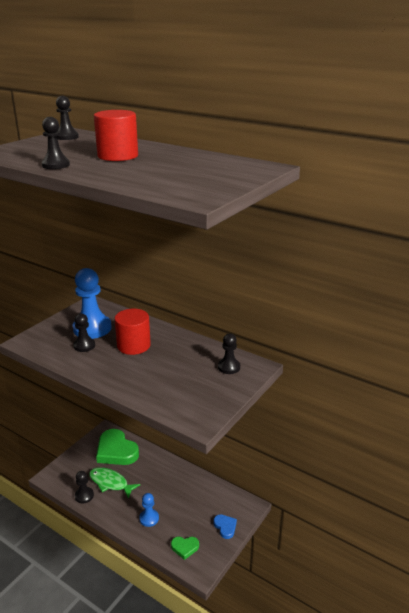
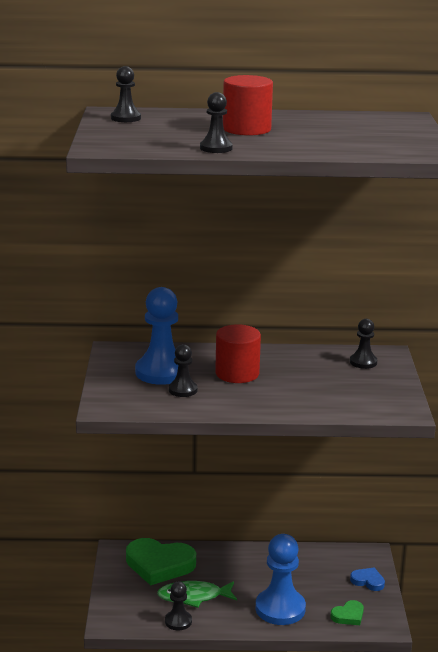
camera: 35 degrees left, 5 degrees down
blue pawn [139,493,159,527] -> blue pawn [256,534,306,625], size x1.88

